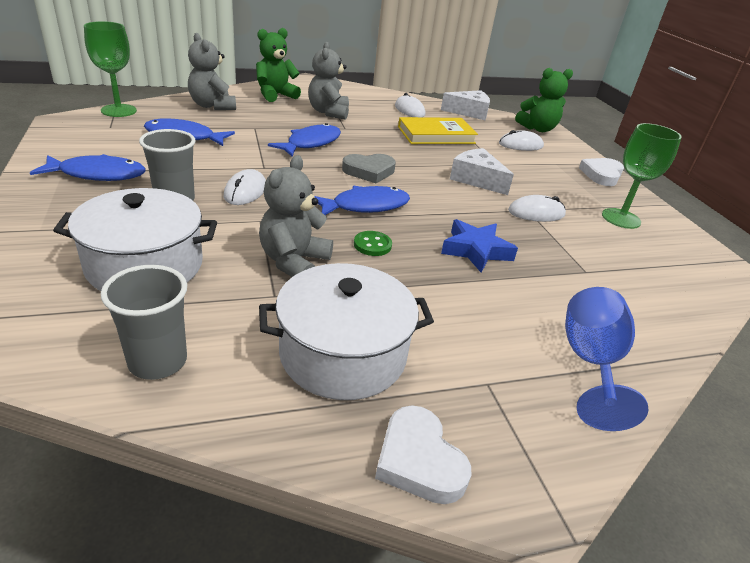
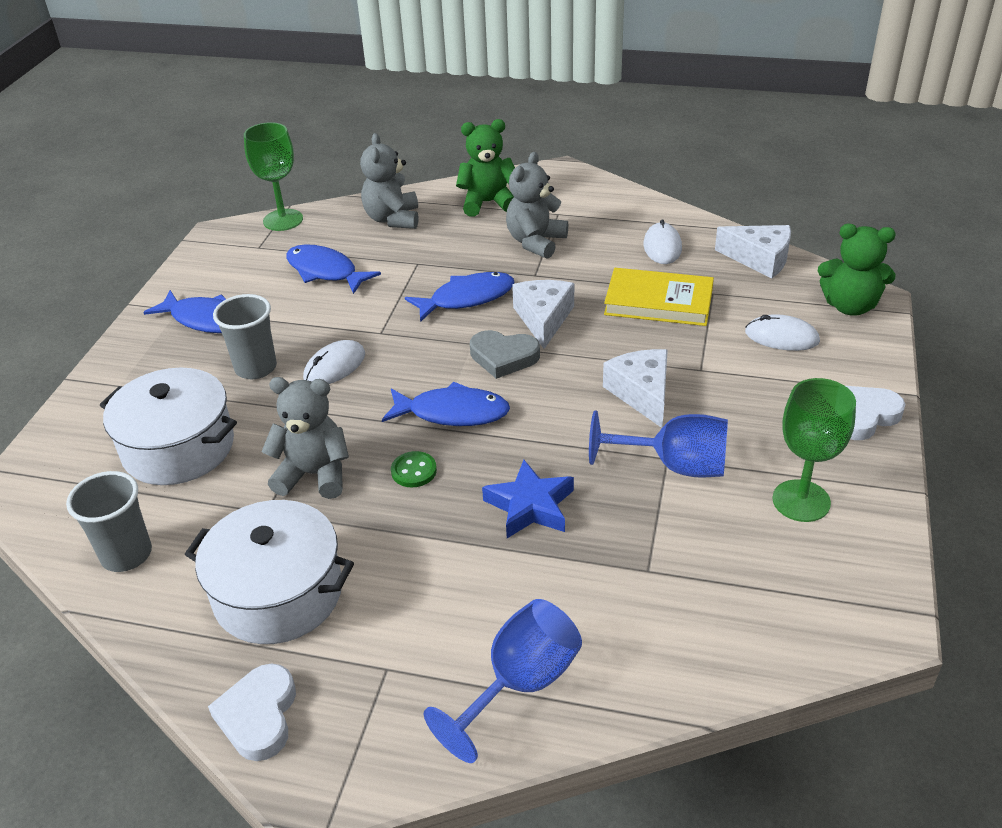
camera: 35 degrees right, 5 degrees up
grey teddy bear [259,155,333,277] -> grey teddy bear turned 45 degrees clockwise [262,377,349,499]
white mouse [508,195,566,222] -> blue goblet [589,411,728,478]
none -> white cheese [512,280,574,349]

